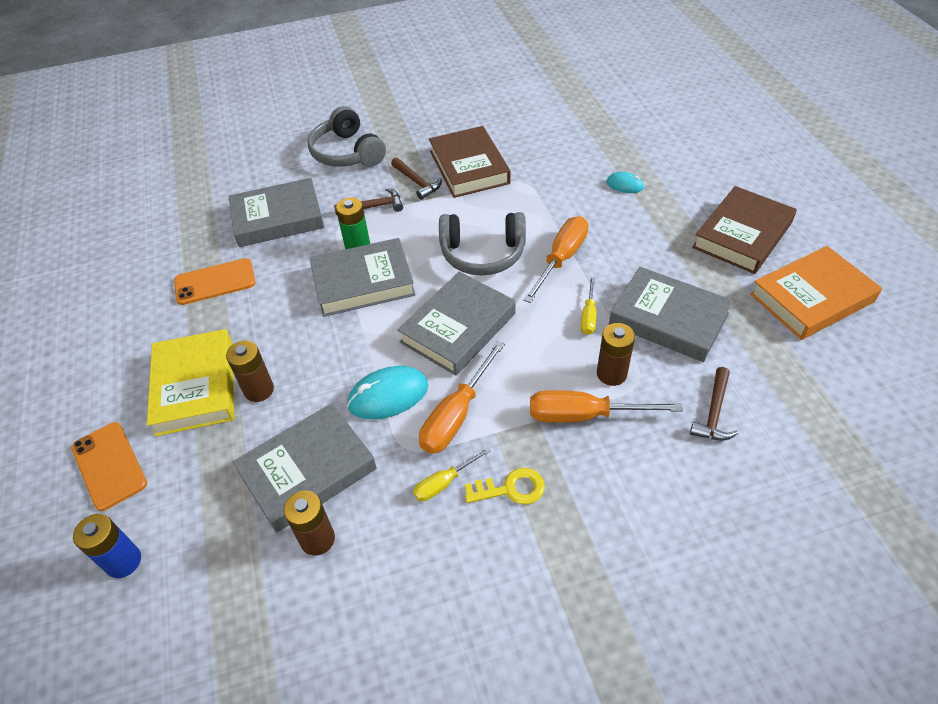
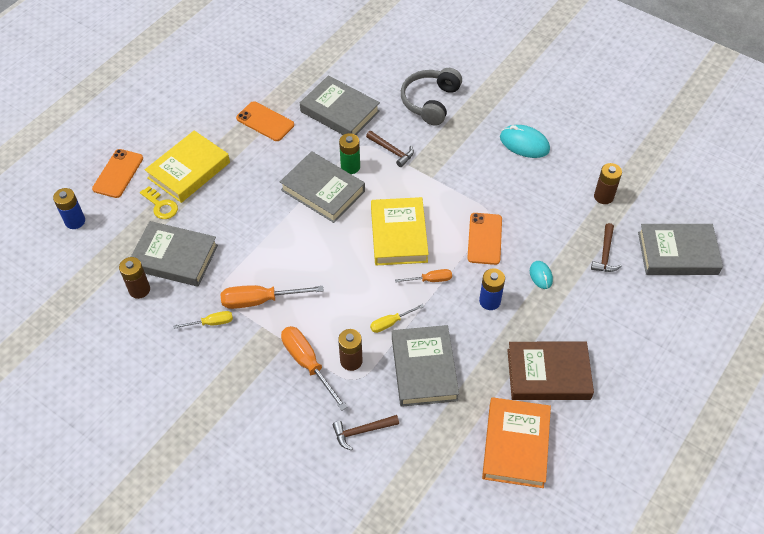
camera: 50 degrees right, 5 degrees up
brown battery [226,340,274,402] -> brown battery moved to [594,163,622,204]
turquoise mouse [347,366,428,419] -> turquoise mouse moved to [500,125,550,158]
brown hammer [391,157,442,200] -> brown hammer moved to [591,223,621,272]
grey book [397,272,516,376] -> grey book moved to [638,224,723,275]
yellow screwdriver [413,447,491,502] -> yellow screwdriver turned 150 degrees clockwise [173,311,233,329]
brown book [429,126,510,198] -> none
grey headphones [439,212,526,275] -> yellow book [371,197,429,265]
yellow key [465,468,545,504] -> yellow key moved to [140,186,178,219]
orange screwdriver [523,216,589,303] -> orange screwdriver [395,269,452,283], size x0.57
orange book [750,246,882,340] -> orange book turned 75 degrees clockwise [482,397,551,488]
none -> orange phone [467,213,502,265]
none -> blue battery [479,268,505,310]

